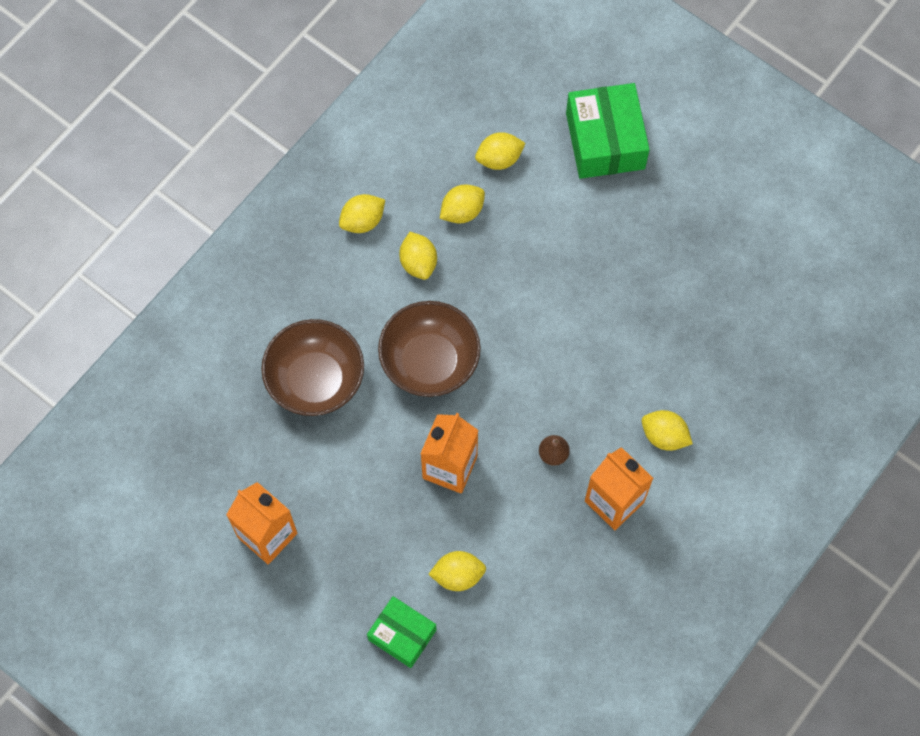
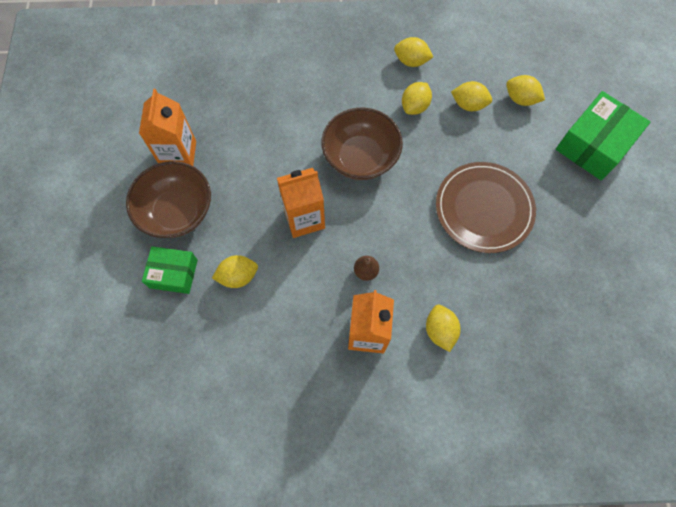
camera: 50 degrees right, 0 degrees up
brown bowl [261,319,364,416] -> brown bowl moved to [126,161,211,238]
green box [367,596,436,668] -> green box turned 75 degrees counterclockwise [142,246,198,294]
yellow lemon [428,551,486,591] -> yellow lemon turned 60 degrees counterclockwise [212,255,258,288]
none -> brown plate [436,162,536,253]

